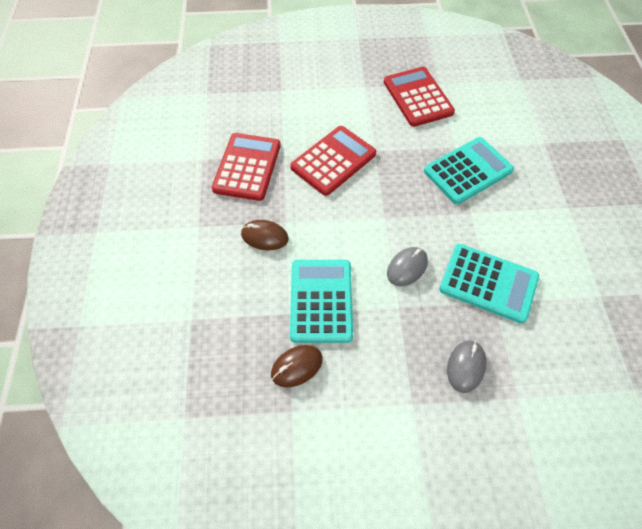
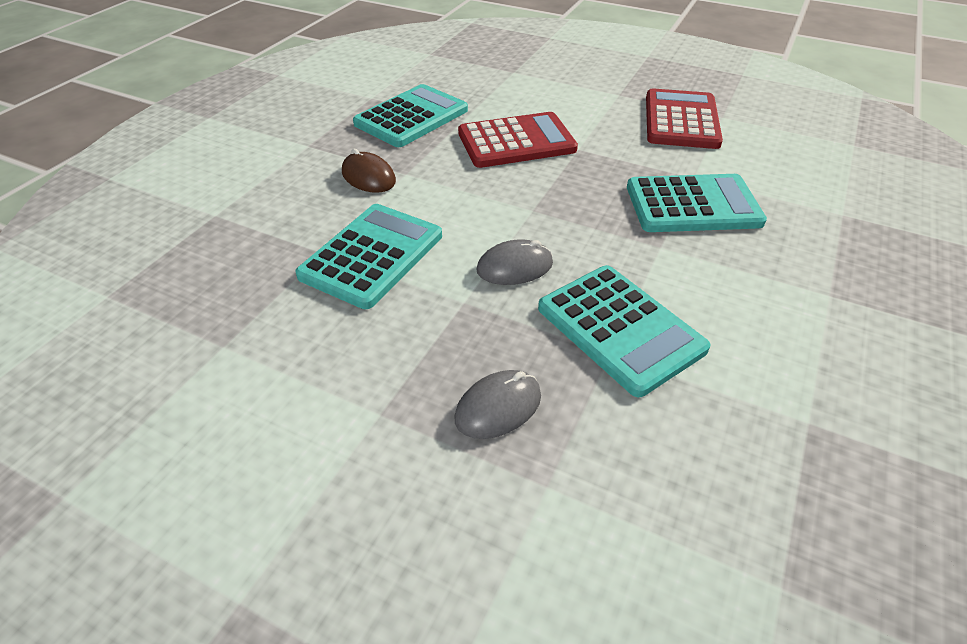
camera: 30 degrees right, 15 degrees down
red calculator [212,133,281,201] -> turquoise calculator [353,84,468,147]
brown mouse [271,345,323,387] -> none

